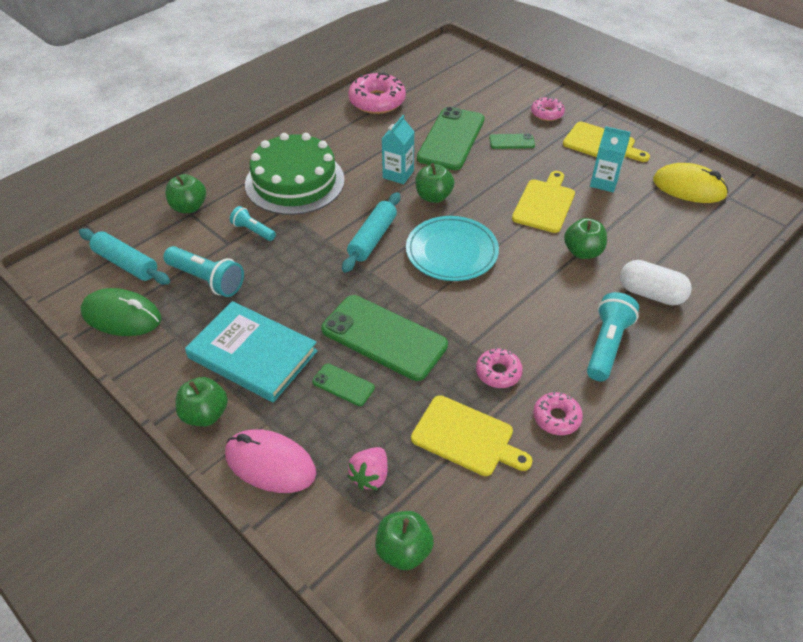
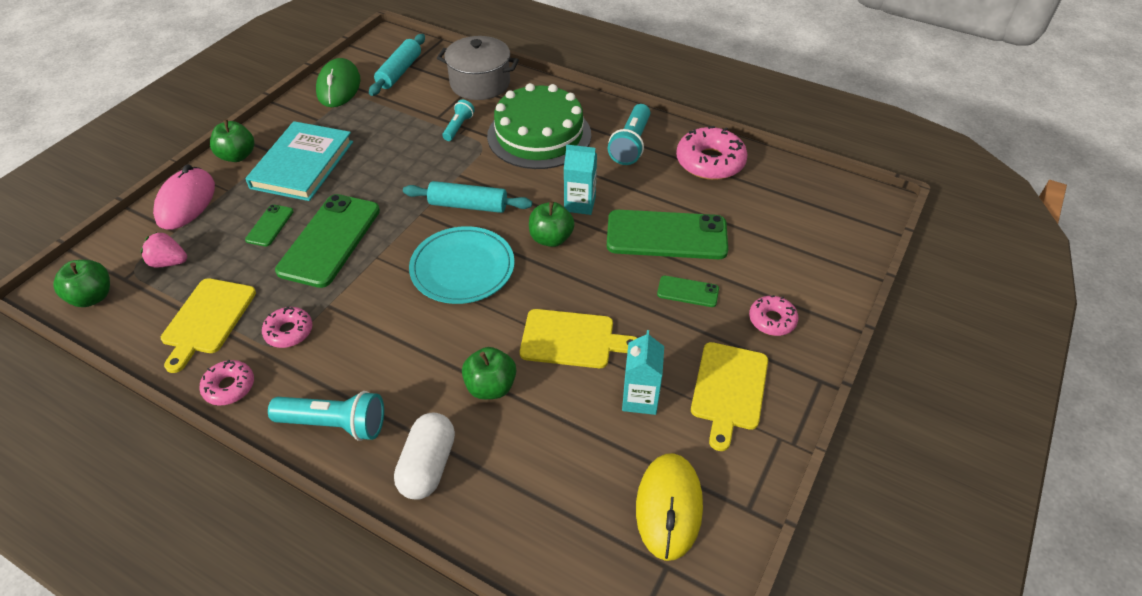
camera: 75 degrees right, 0 degrees up
turquoise flashlight [163,246,244,297] -> turquoise flashlight moved to [608,104,650,165]
green apple [165,174,206,213] -> grey pot [437,36,519,100]
green phone [489,134,535,149] -> green phone turned 60 degrees counterclockwise [657,276,719,307]

